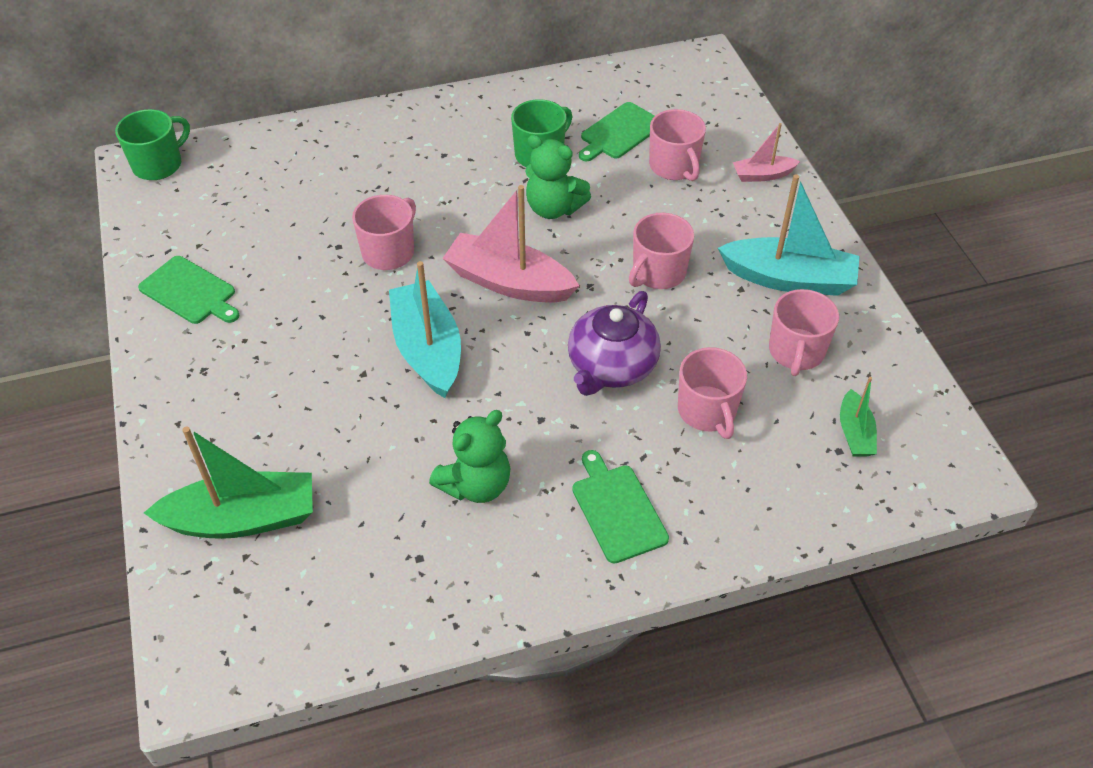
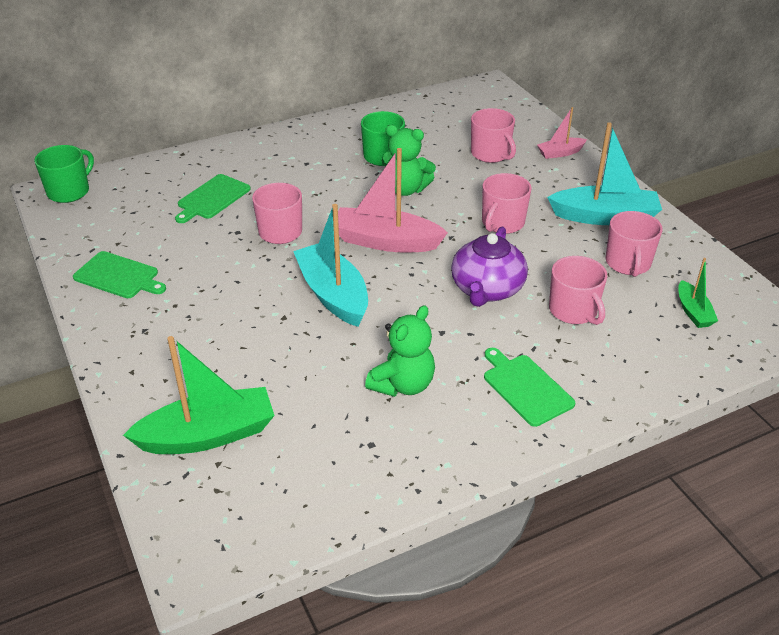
camera: 10 degrees left, 10 degrees down
green cutting board [579,102,655,161] -> green cutting board moved to [175,174,251,223]

